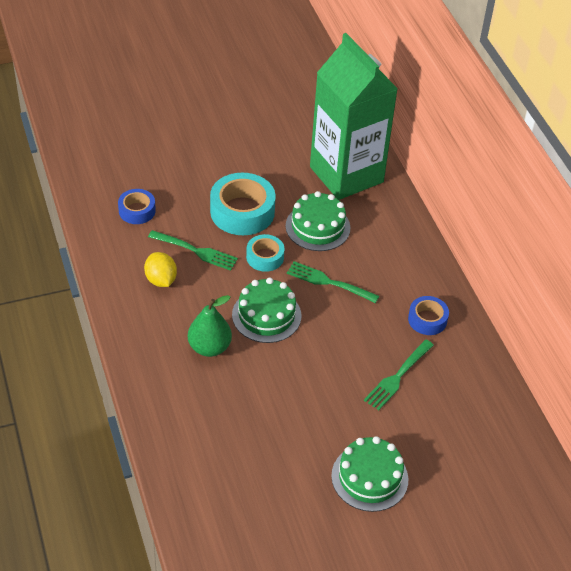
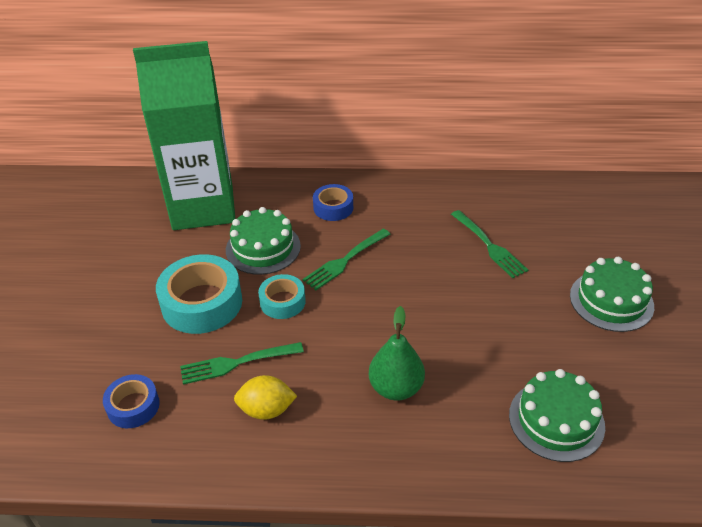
camera: 65 degrees left, 5 degrees down
green fork [148,230,238,271] -> green fork turned 150 degrees counterclockwise [180,342,304,385]
green cake [232,278,301,343] -> green cake moved to [509,369,605,462]
blue tape [408,296,449,335] -> blue tape moved to [313,184,353,221]

